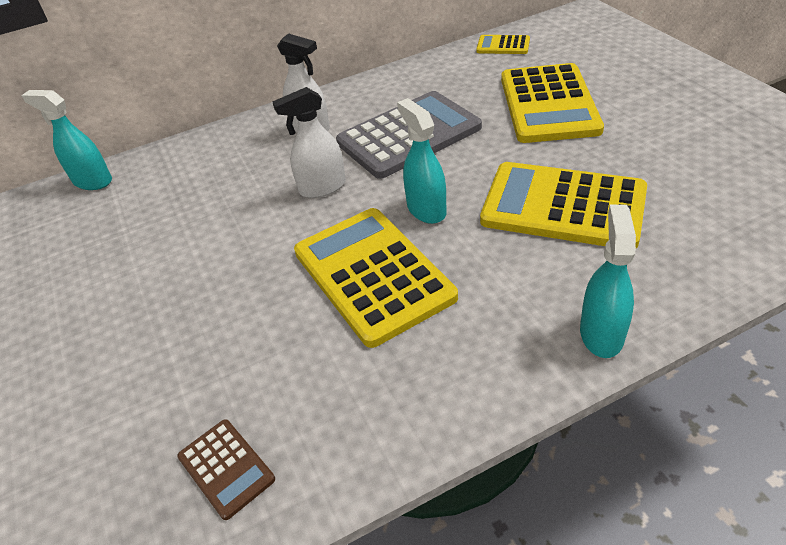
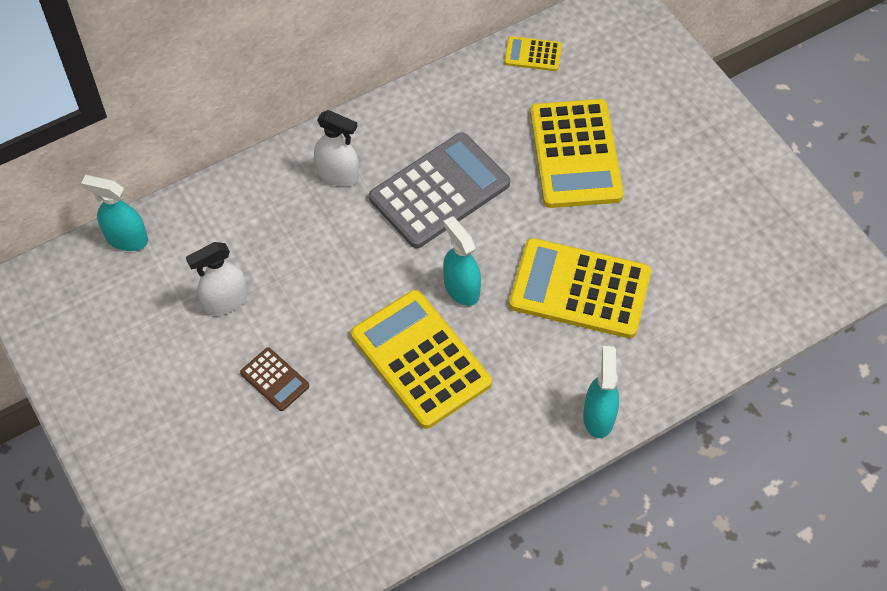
camera: 10 degrees left, 15 degrees up
brown calculator [177,419,275,520] -> brown calculator moved to [240,347,309,411]
white spray bottle [272,87,346,198] -> white spray bottle moved to [186,242,248,315]

